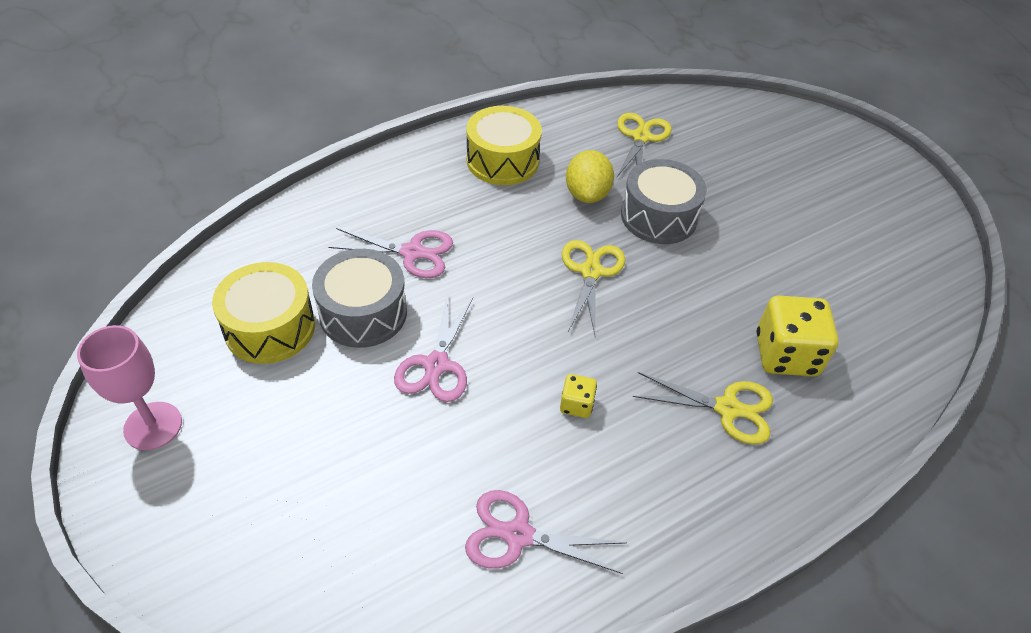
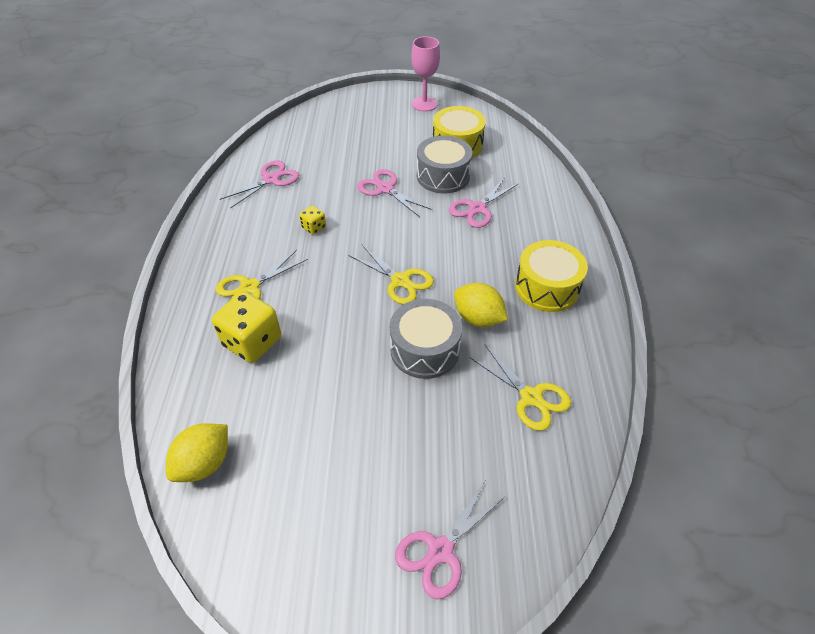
camera: 125 degrees right, 0 degrees up
none -> yellow lemon [166,423,228,482]
none -> pink scissors [395,479,506,599]

